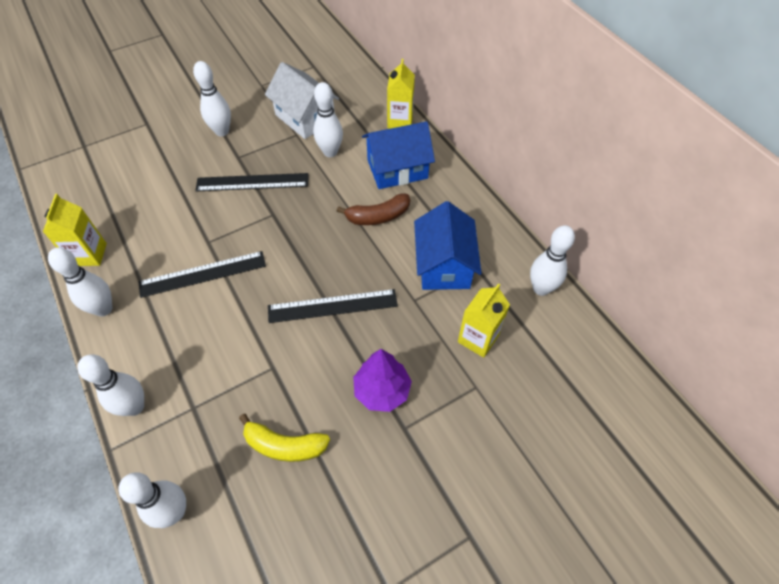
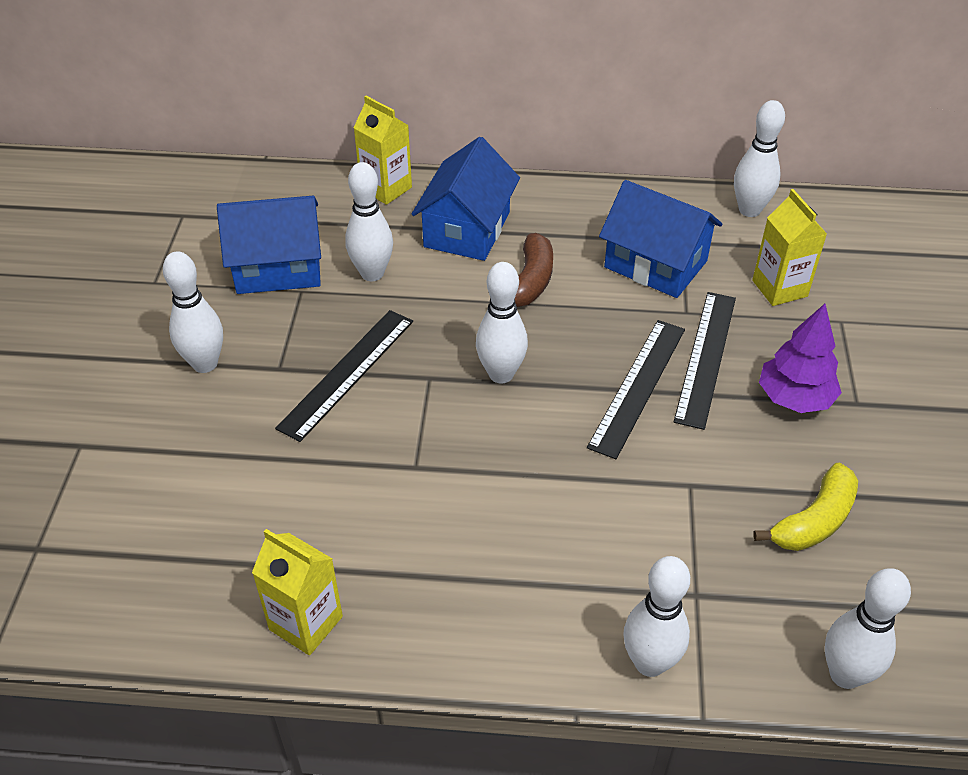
camera: 55 degrees left, 10 degrees down
white bowling pin [48,247,112,317] -> white bowling pin moved to [476,262,528,383]
black ruler [138,251,266,298] -> black ruler moved to [674,292,736,430]
white house [265,62,339,139] -> blue house [217,196,321,294]

